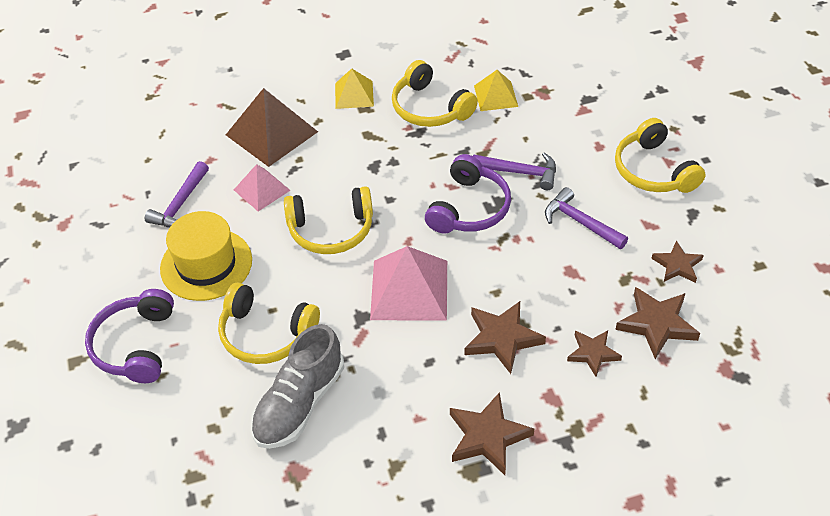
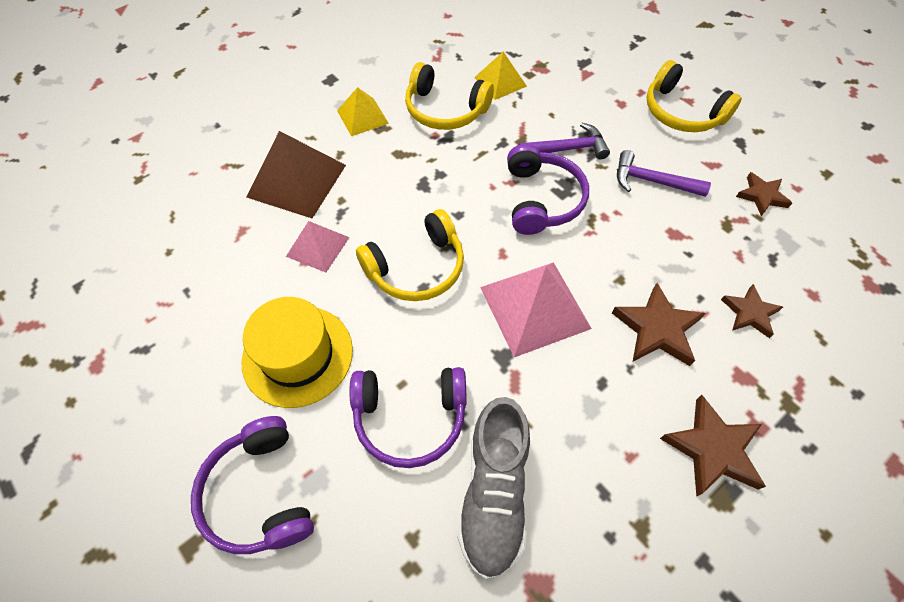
camera: 25 degrees left, 10 degrees up
purple hammer [145,161,209,228] -> none
yellow headphones [218,283,320,364] -> purple headphones [349,367,467,468]
brown star [615,287,700,359] -> none

